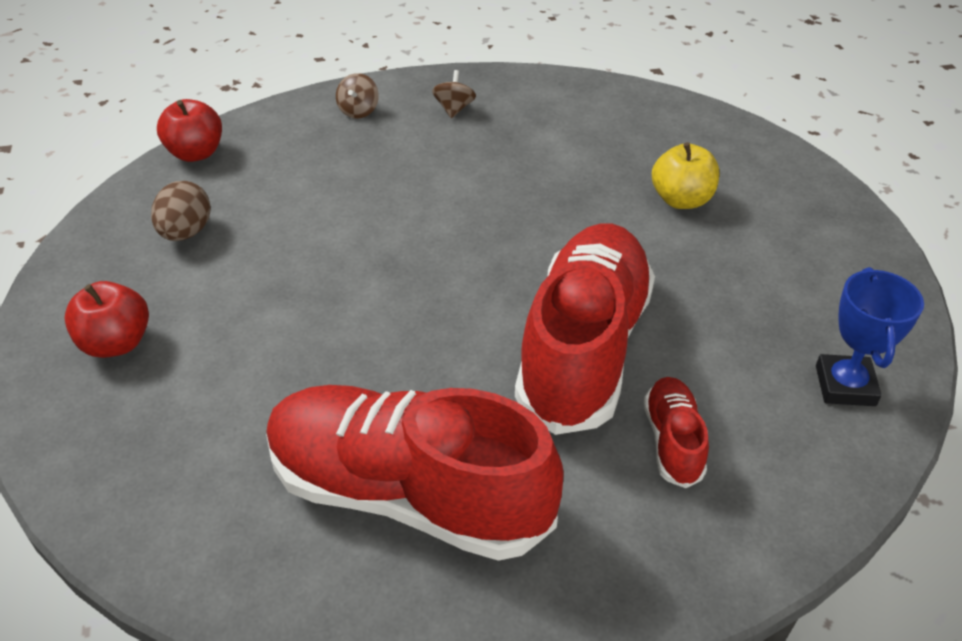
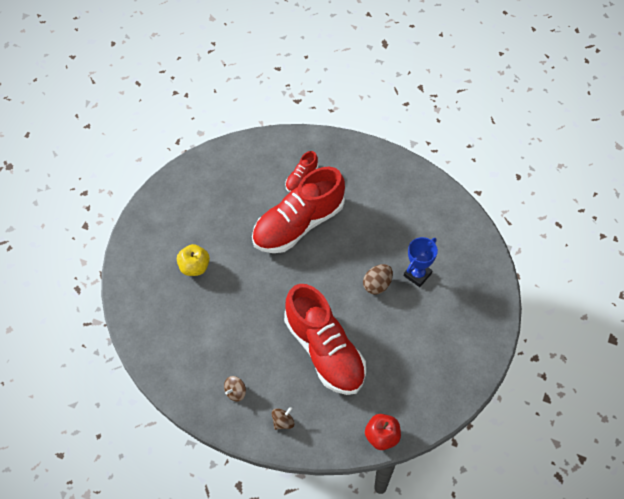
camera: 145 degrees left, 15 degrees up
red apple [64,281,149,358] -> none
brown egg [151,181,211,241] -> brown egg moved to [363,264,393,294]
red shoe [266,385,564,561] -> red shoe moved to [284,284,366,395]
blue trophy [816,267,924,406] -> blue trophy moved to [404,237,438,287]

